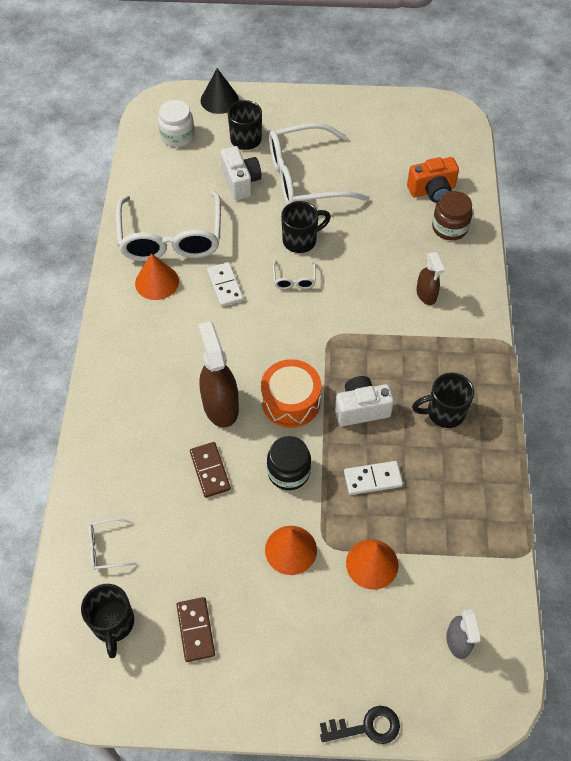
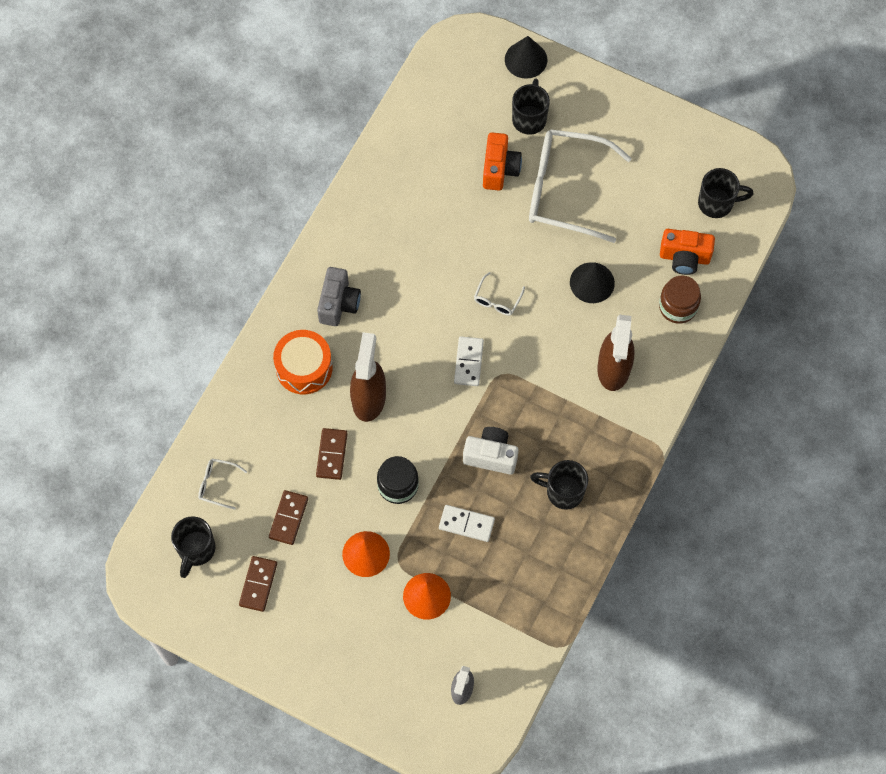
camera: 25 degrees right, 10 degrees up
white glasses [116,191,221,261] -> none
orange cone [135,253,179,300] -> none
white jar [158,100,195,147] -> none
white domino [207,262,244,307] -> white domino moved to [454,336,484,386]
white camera [221,146,262,200] -> orange camera [483,133,522,191]
orange drum [261,359,321,428] -> orange drum moved to [273,330,333,394]
black mug [281,201,331,253] -> black mug moved to [698,168,754,218]
black key [320,706,400,744] -> none
brown spray bottle [416,252,444,305] -> brown spray bottle [597,315,634,391], size x1.71
none -> brown domino [269,490,308,545]
none -> grey camera [317,267,361,326]
none -> black cone [570,262,615,303]

